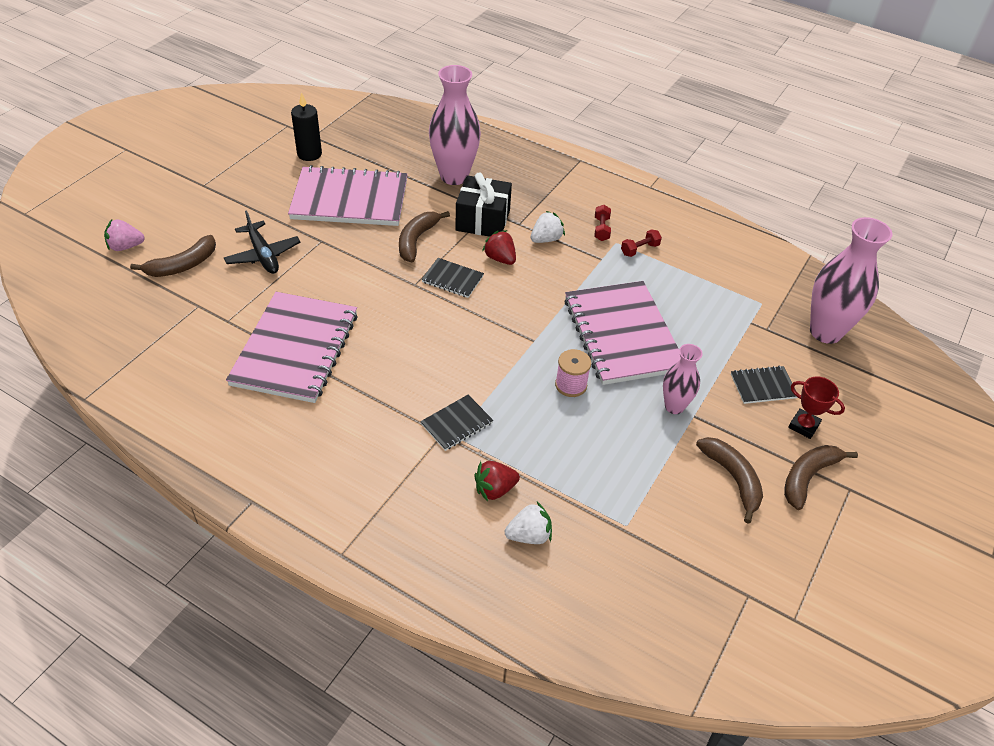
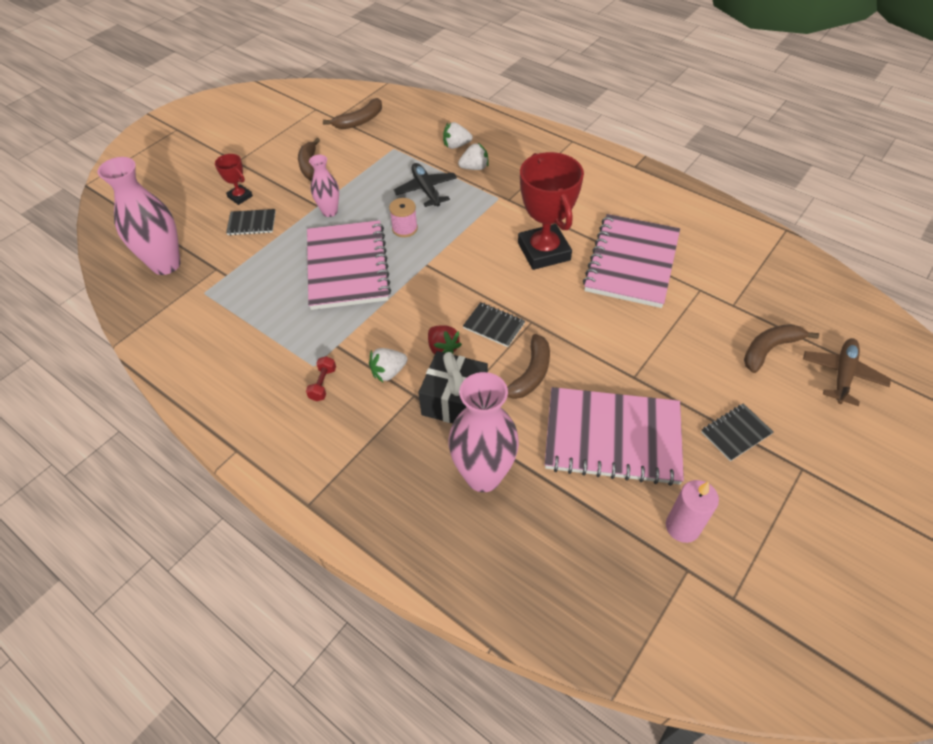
camera: 170 degrees left, 5 degrees up
pink strawberry [104,219,145,251] -> brown plane [803,338,891,406]
black plane [224,210,301,274] -> black plane moved to [394,163,457,207]
black candle [291,92,322,161] -> pink candle [666,480,719,543]
black notebook [420,395,493,451] -> black notebook moved to [701,403,773,461]
red strawberry [474,461,520,502] -> white strawberry [458,143,488,170]
red dumbbell [621,229,662,257] -> none
brown banana [784,445,858,510] -> brown banana moved to [323,98,382,129]
none -> red trophy [518,152,584,270]

